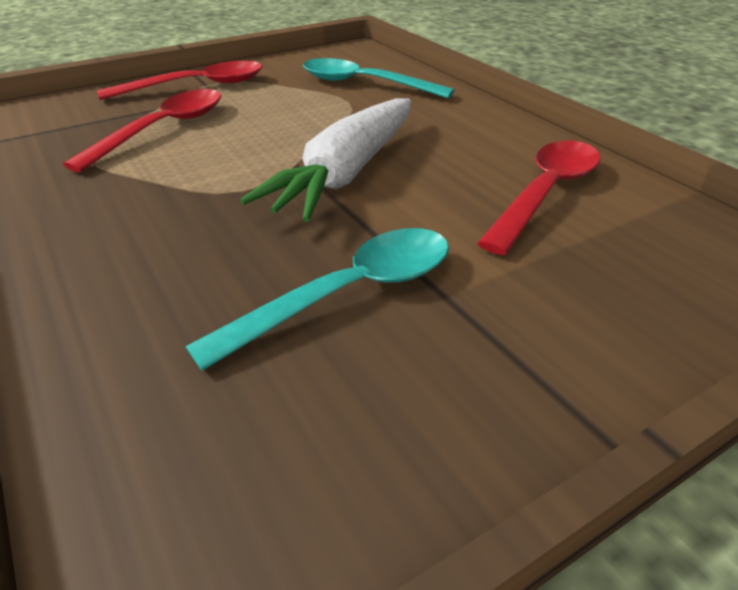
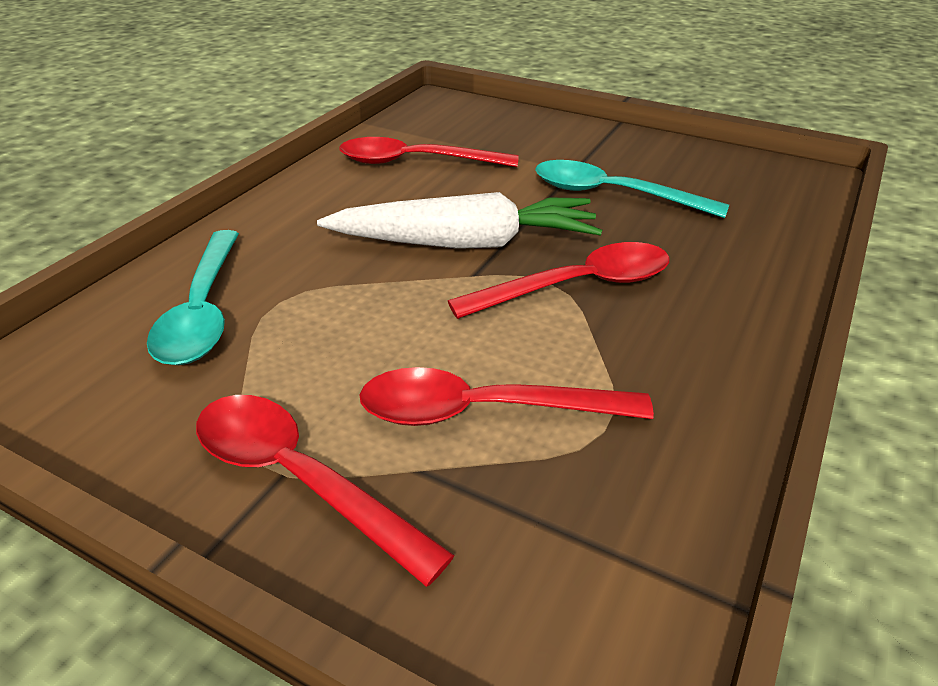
camera: 120 degrees left, 0 degrees up
none -> red spoon [448,242,670,319]

